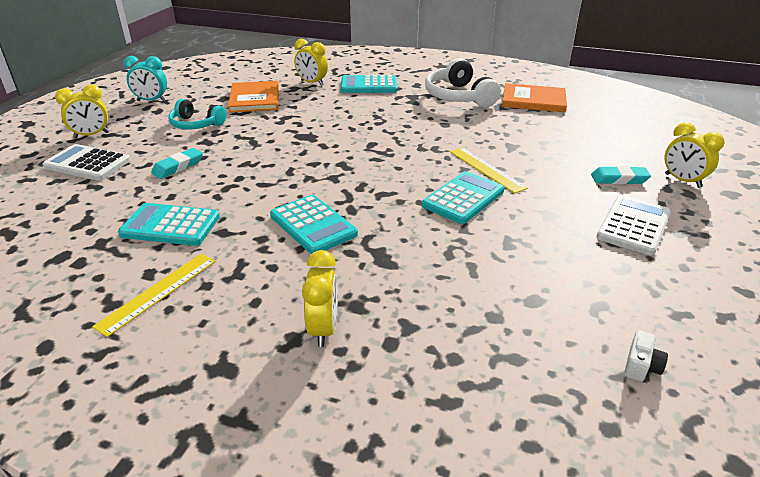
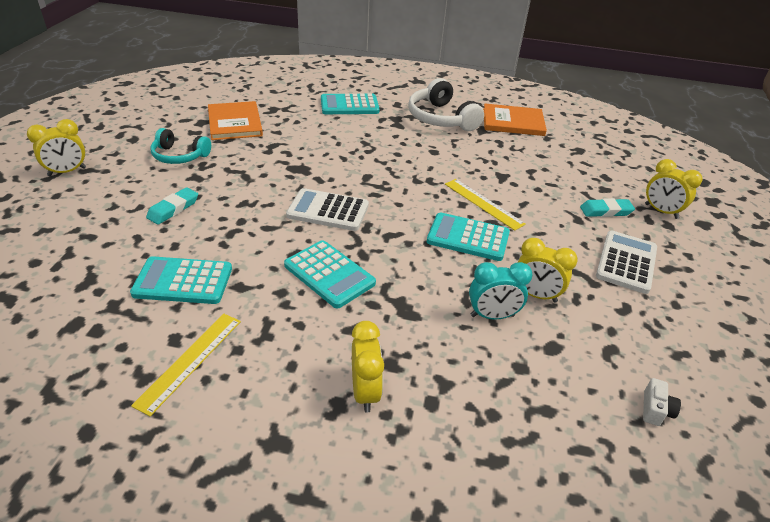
camera: 10 degrees left, 5 degrees up
white calculator [43,144,131,181] -> white calculator moved to [286,188,369,231]
turquoise clock [124,56,167,101] -> turquoise clock moved to [469,262,533,320]
yellow clock [294,39,328,86] -> yellow clock moved to [518,238,578,303]
turquoise calculator [422,171,505,224] -> turquoise calculator turned 105 degrees counterclockwise [427,212,510,261]

